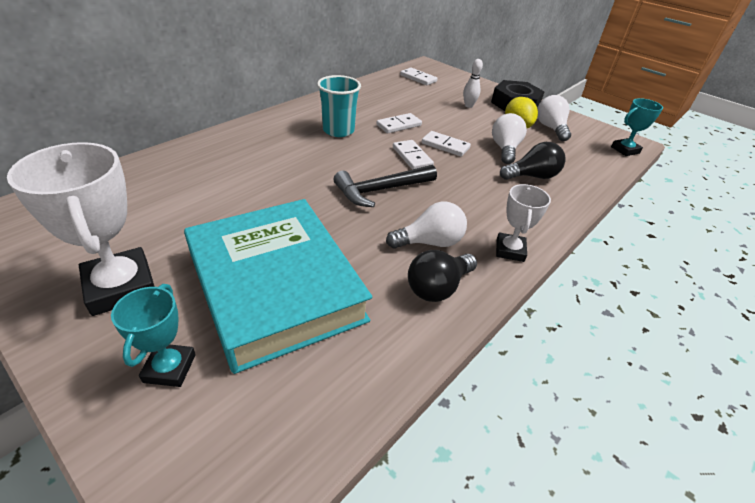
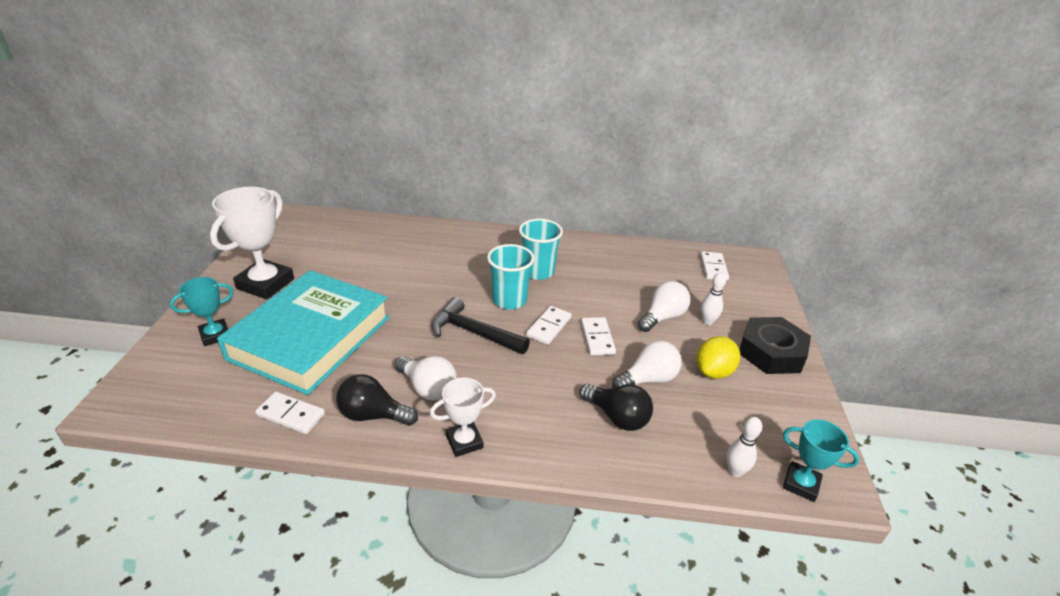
camera: 55 degrees right, 5 degrees down
white domino [376,113,422,133] -> white domino moved to [255,392,325,434]
white light bulb [537,95,571,141] -> white light bulb moved to [638,281,690,332]
none -> turquoise cup [487,244,535,310]
none -> white bowling pin [726,417,763,477]

